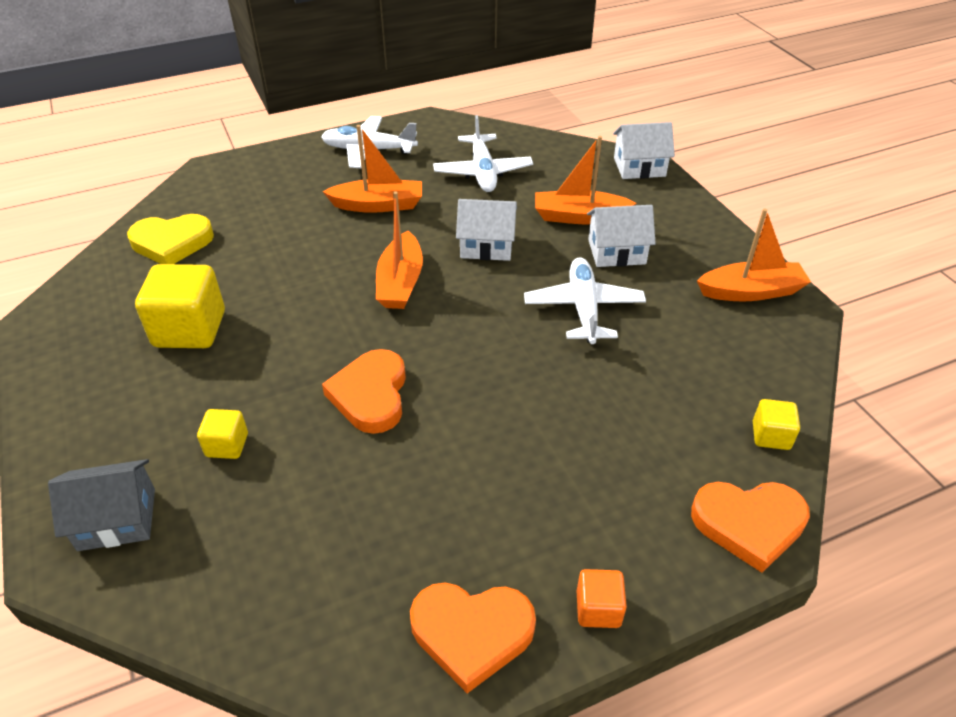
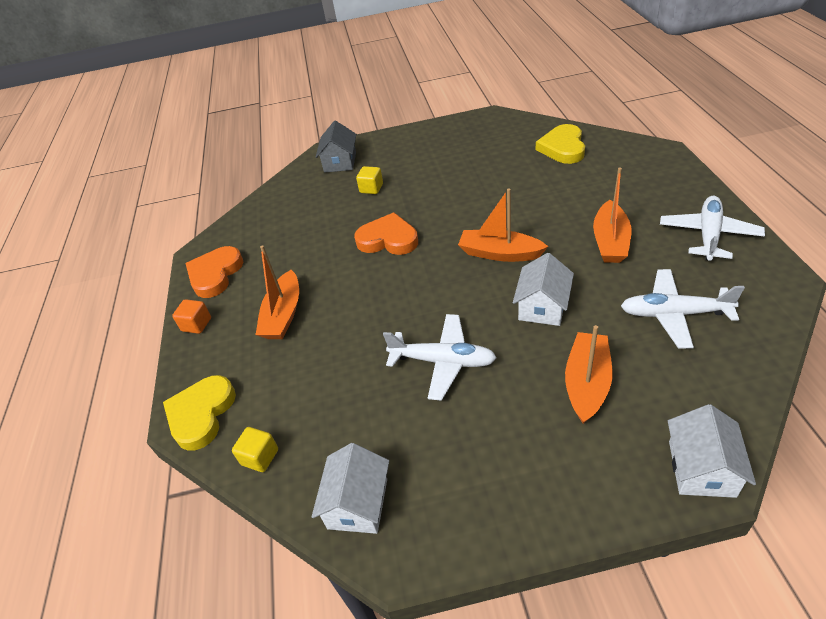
camera: 110 degrees right, 0 degrees up
yellow cube [135,264,225,348] -> none
white house [587,205,656,267] -> white house moved to [312,443,389,534]
orange heart [691,482,810,573] -> yellow heart [163,375,236,451]
orange boat [697,209,811,301] -> orange boat moved to [256,245,299,339]

